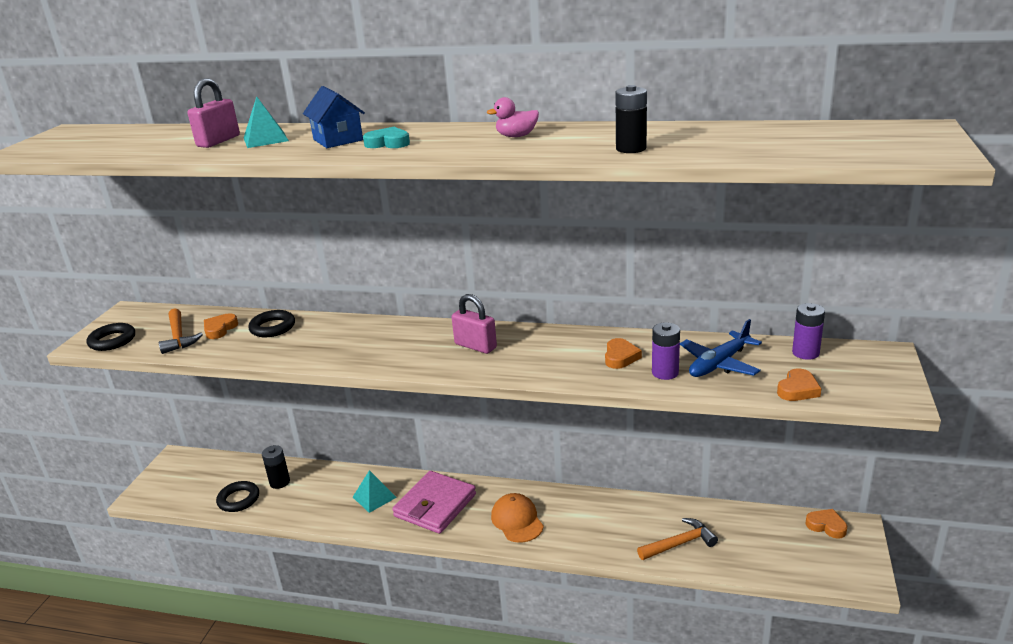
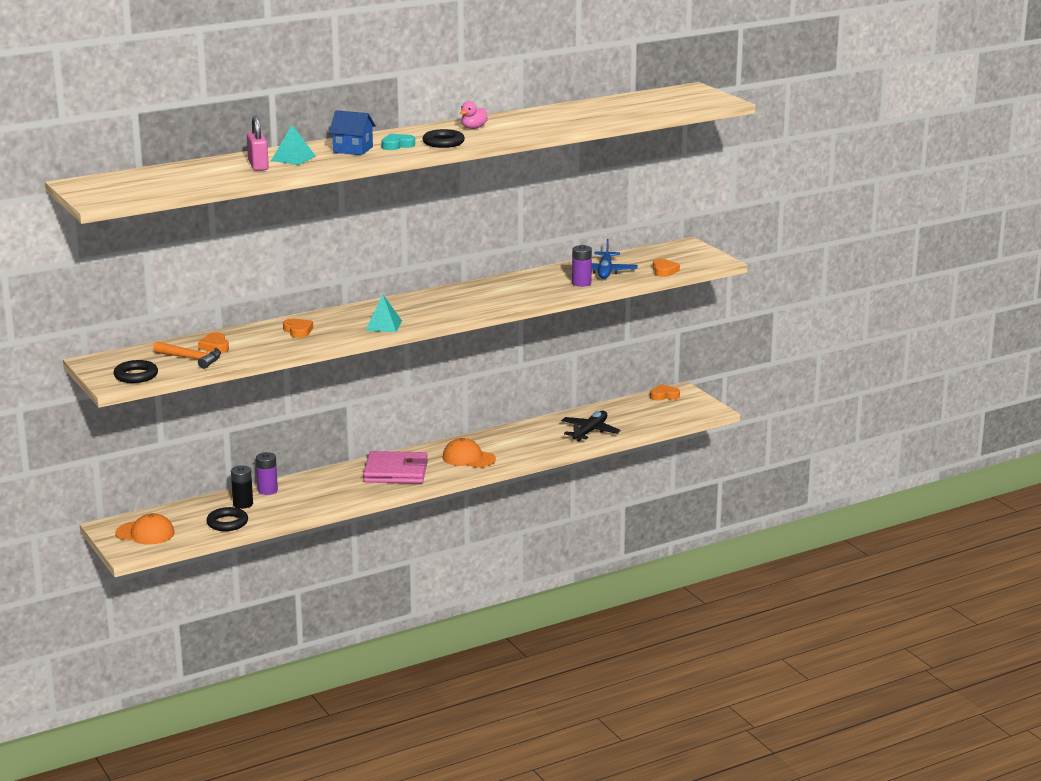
camera: 45 degrees left, 5 degrees down
black ring [248,310,295,337] -> black ring moved to [423,129,465,148]
turquoise pyramid [353,470,397,513] -> turquoise pyramid moved to [365,295,402,332]
pink wallet [392,471,476,534] -> pink wallet turned 75 degrees counterclockwise [363,451,428,484]
pink padlock [452,294,497,354] -> none
orange heart [605,338,642,369] -> orange heart moved to [283,318,313,338]
black battery [615,85,647,153] -> none
orange hammer [637,518,718,560] -> black plane [561,411,621,442]
purple battery [792,303,825,360] -> purple battery moved to [256,452,278,495]
none -> orange cap [115,513,174,545]

